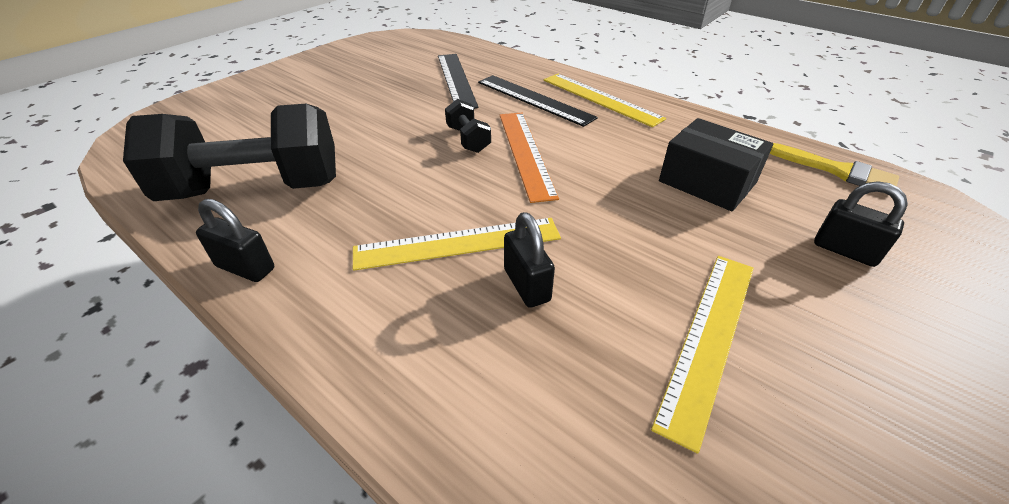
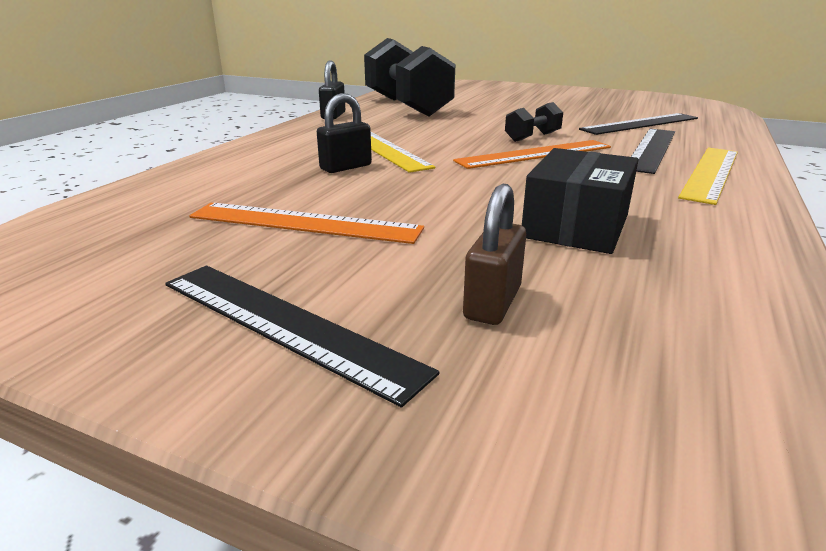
camera: 75 degrees right, 15 degrees down
yellow ruler [651,256,754,454] -> orange ruler [189,203,424,244]
yellow brush [770,143,899,187] -> none
black padlock [814,181,908,267] -> brown padlock [463,184,526,325]
none -> black ruler [165,265,439,408]

